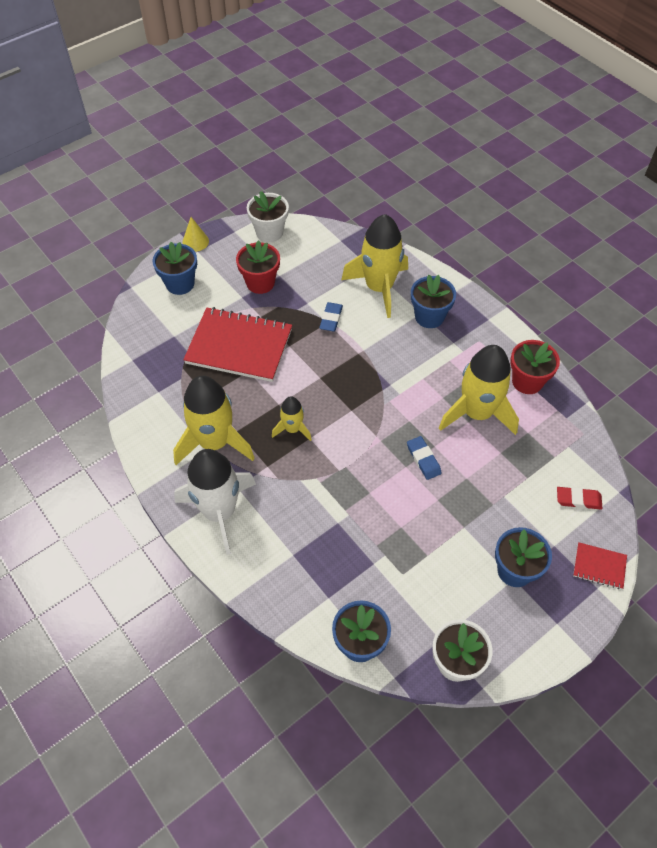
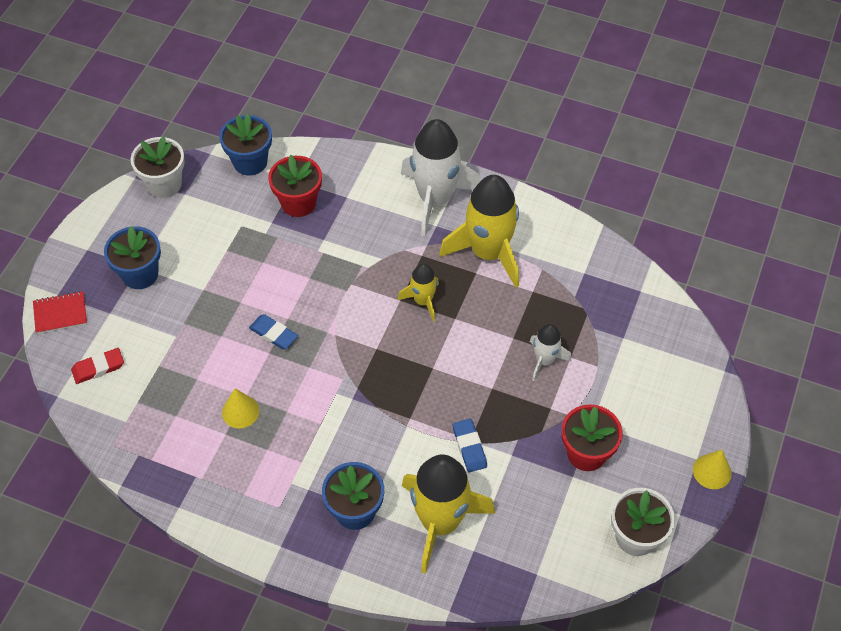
camera: 150 degrees right, 0 degrees up
blue flower pot [153,242,197,295] -> none
red notebook [183,307,292,382] -> white rocket [529,324,571,381]
yellow rocket [439,345,519,435] -> yellow cone [222,388,259,428]
red flower pot [510,340,560,394] -> red flower pot moved to [268,155,322,217]

